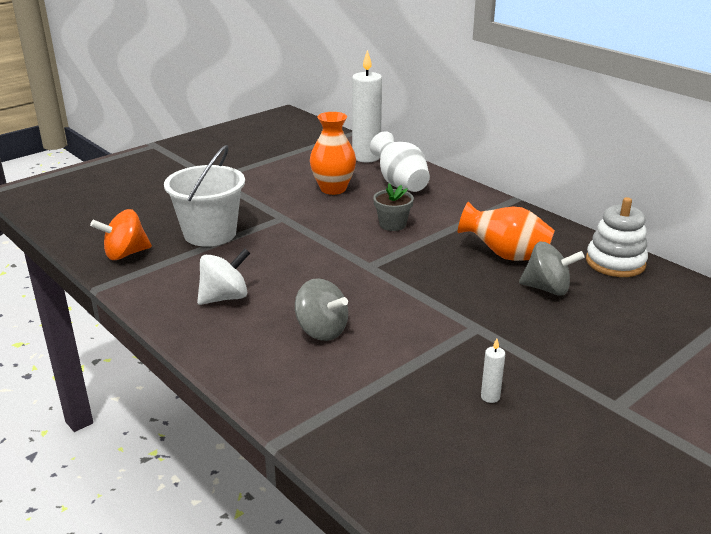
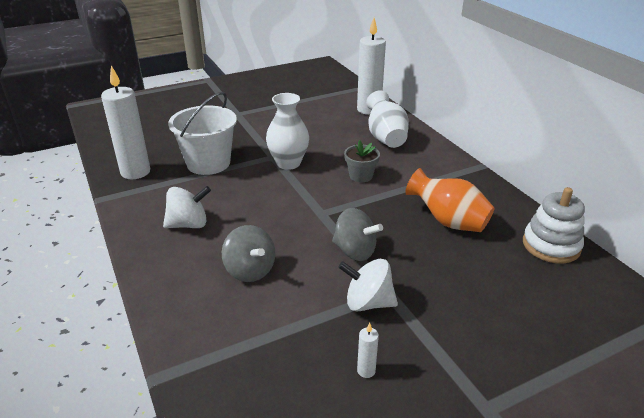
camera: 15 degrees right, 5 degrees up
orange spinning top [90,209,152,260] -> white candle [101,66,150,179]
orange vase [310,112,356,195] -> none
grey spinning top [519,242,585,296] -> grey spinning top moved to [332,208,383,261]
none -> white vase [266,93,309,170]
none -> white spinning top [338,259,398,311]

